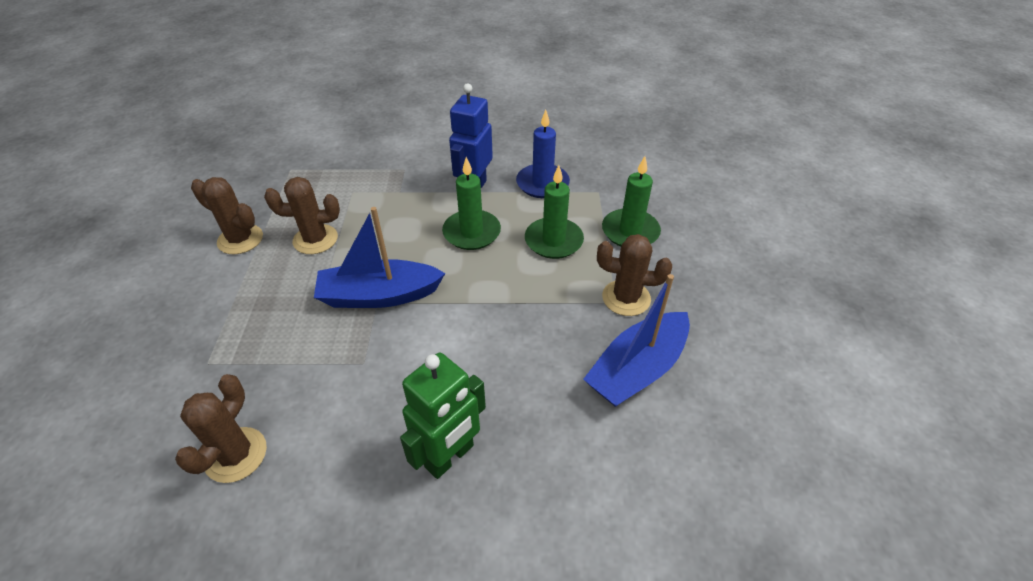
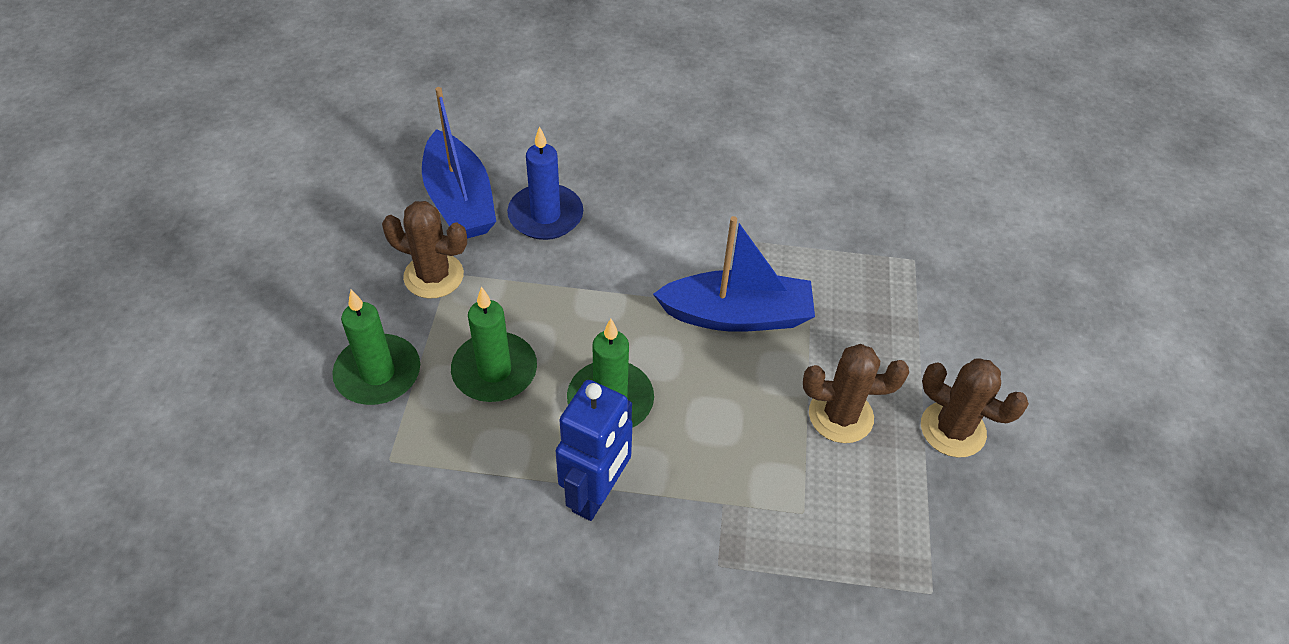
camera: 175 degrees left, 5 degrees up
brown cactus [175,374,267,483] -> none
green robot [400,353,486,479] -> none
blue candle [516,110,570,198] -> blue candle moved to [507,126,583,240]
blue boat [583,274,690,407] -> blue boat turned 105 degrees clockwise [422,87,496,239]

